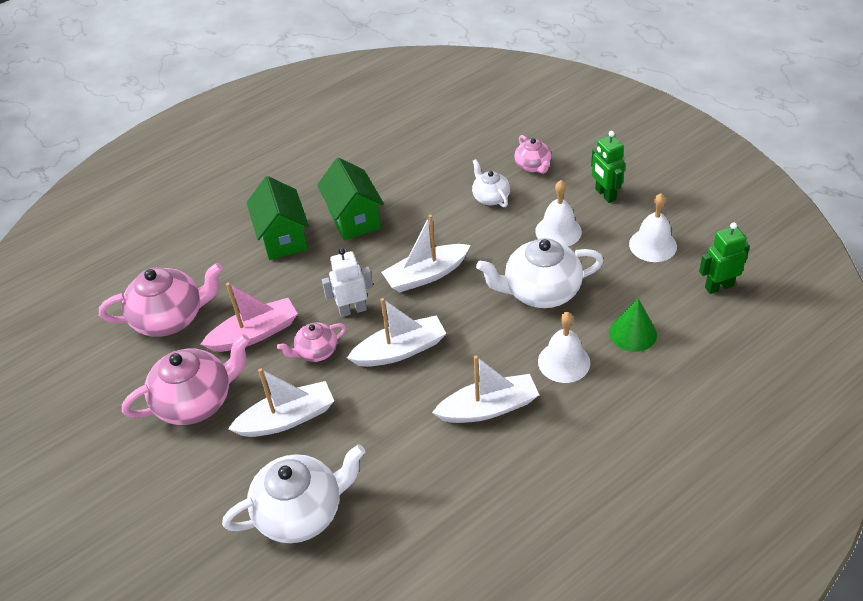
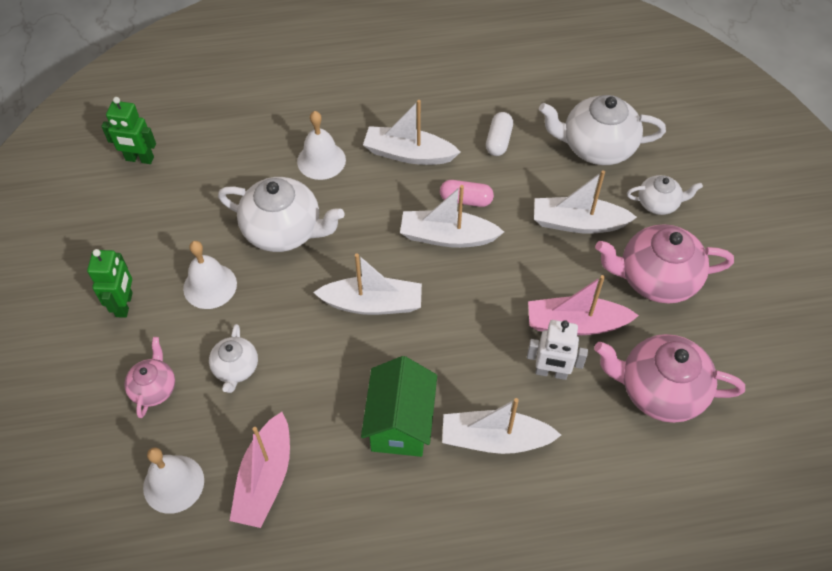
camera: 155 degrees left, 10 degrees up
green house [247,176,309,260] -> white boat [442,398,561,454]
pink teapot [277,322,347,362] -> none
white robot [322,248,373,317] -> white robot moved to [527,320,588,380]
green cone [609,299,657,352] -> none
white bell [629,193,677,262] -> white bell moved to [143,447,204,514]
none -> pink boat [230,412,290,528]
none -> pink capsule [440,180,494,207]
none -> white capsule [486,112,513,156]
none -> white teapot [627,175,703,215]

